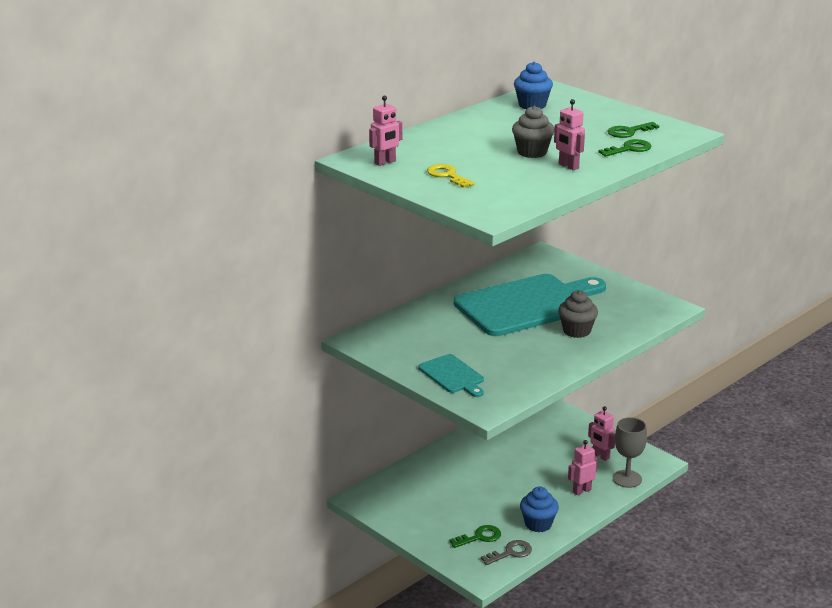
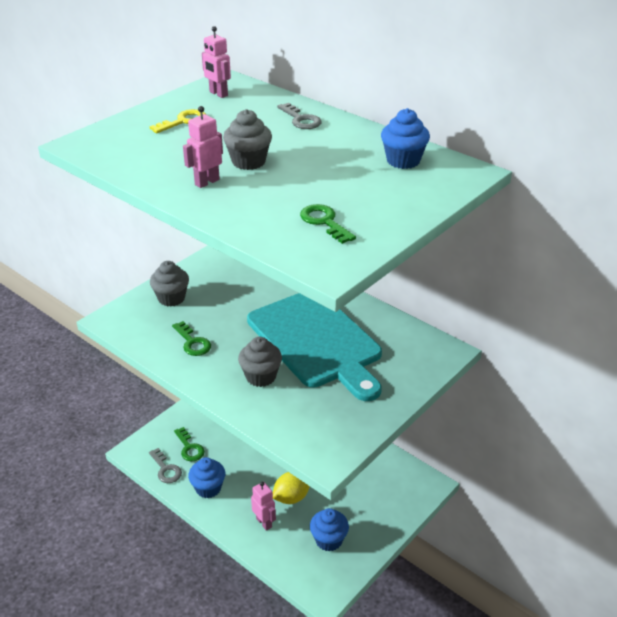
camera: 85 degrees right, 10 degrees up
turquoise cutting board [418,354,484,397] -> grey cupcake [150,261,189,307]
pink robot [588,406,615,461] -> blue cupcake [310,508,349,551]
green key [598,139,652,157] -> green key moved to [172,321,211,356]
grey goblet [613,417,647,488] -> none
none -> yellow lemon [273,472,310,504]
none -> grey key [277,103,322,129]

